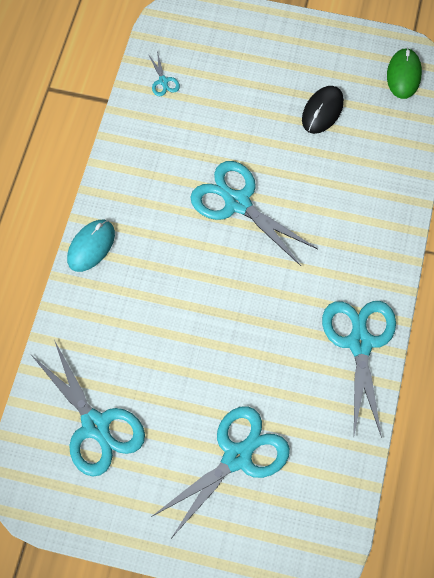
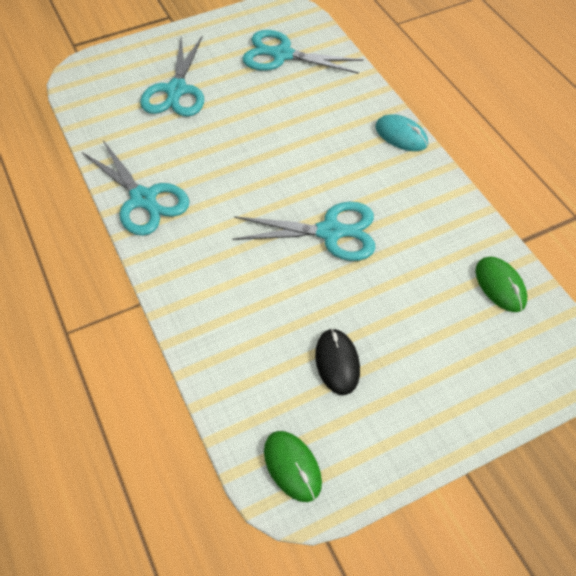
camera: 140 degrees right, 10 degrees down
turquoise mouse [67,220,115,272] -> turquoise mouse turned 45 degrees counterclockwise [375,114,428,151]
turquoise scissors [148,51,180,96] -> green mouse [476,257,527,312]

